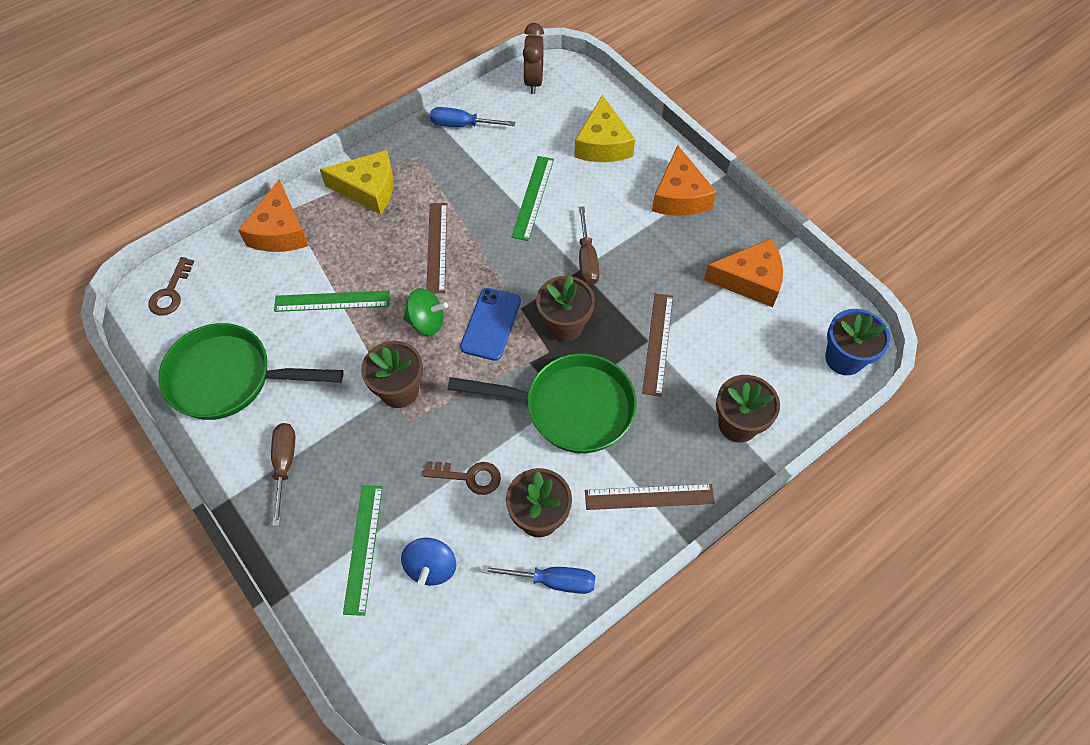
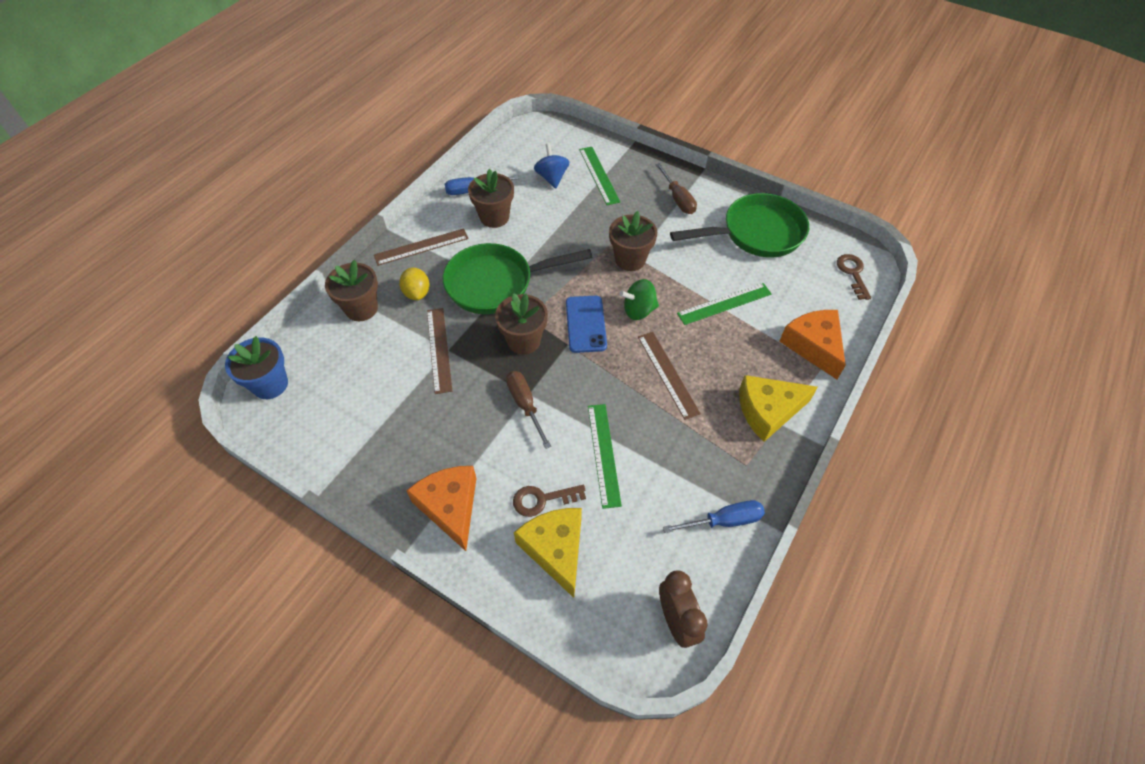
camera: 160 degrees right, 5 degrees down
brown key [423,461,501,495] -> brown key moved to [513,485,586,517]
orange cheese [704,238,783,307] -> none
none -> yellow lemon [399,268,430,300]

